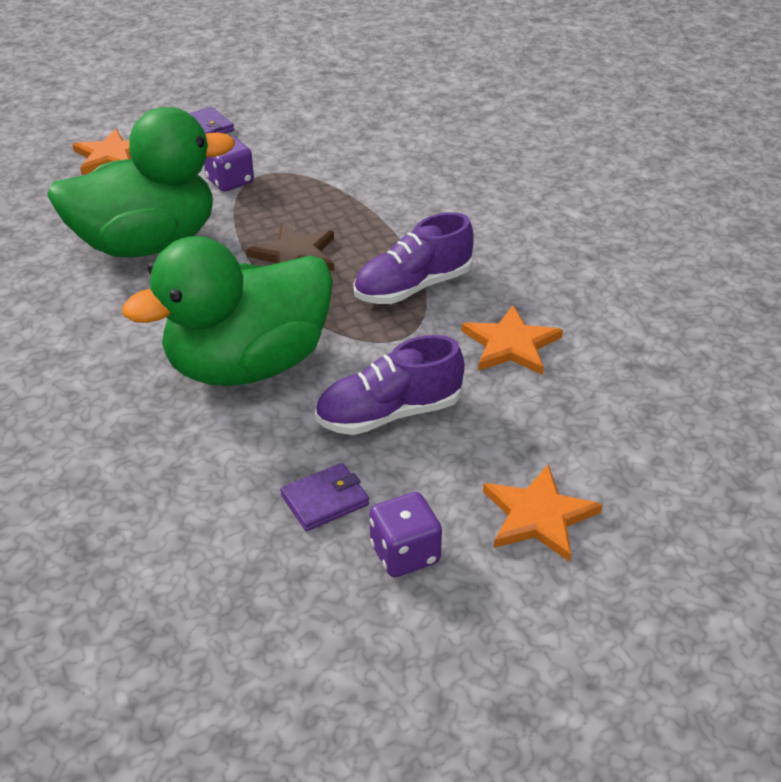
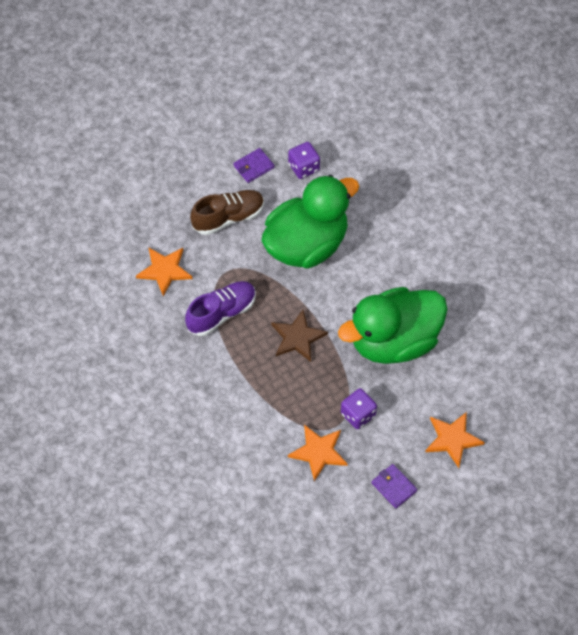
camera: 175 degrees right, 20 degrees up
purple shoe [315,335,465,435] -> brown shoe [190,190,264,235]
purple dice [370,492,442,577] -> purple dice moved to [288,142,320,179]
orange star [483,465,603,562] -> orange star moved to [288,425,348,481]

